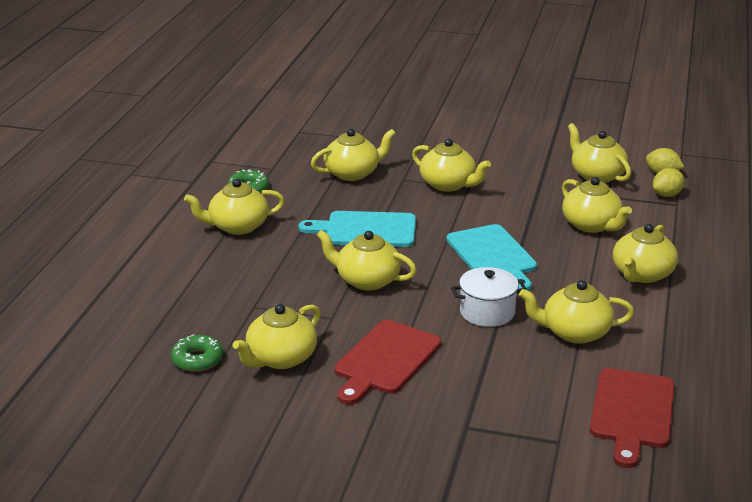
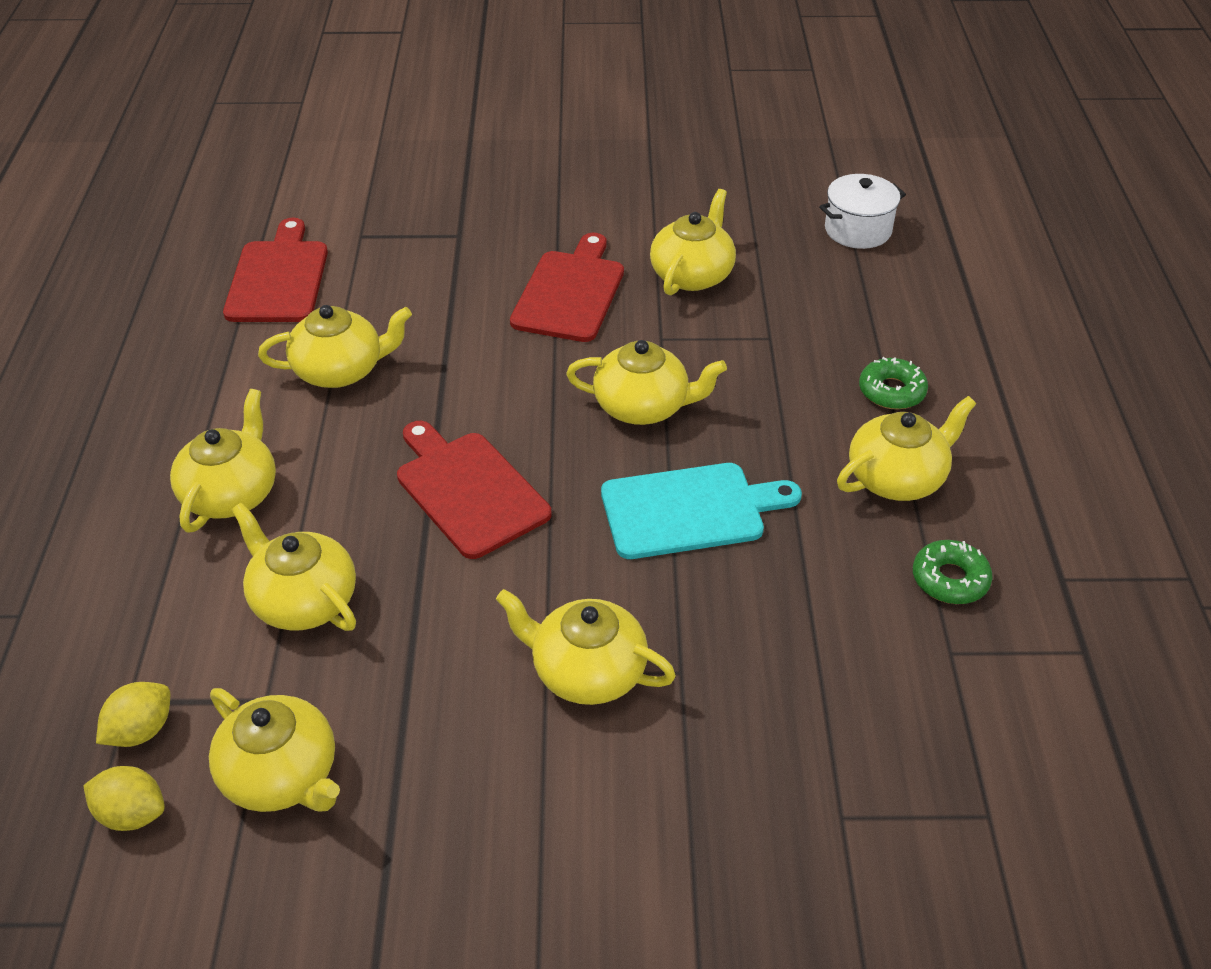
camera: 165 degrees right, 15 degrees up
green donut [171,334,223,372] -> green donut moved to [859,357,928,409]
yellow teapot [311,129,396,181] -> none
turquoise cutting board [446,224,537,291] -> red cutting board [397,421,552,559]
white pot [451,267,526,327] -> white pot moved to [819,174,906,249]

